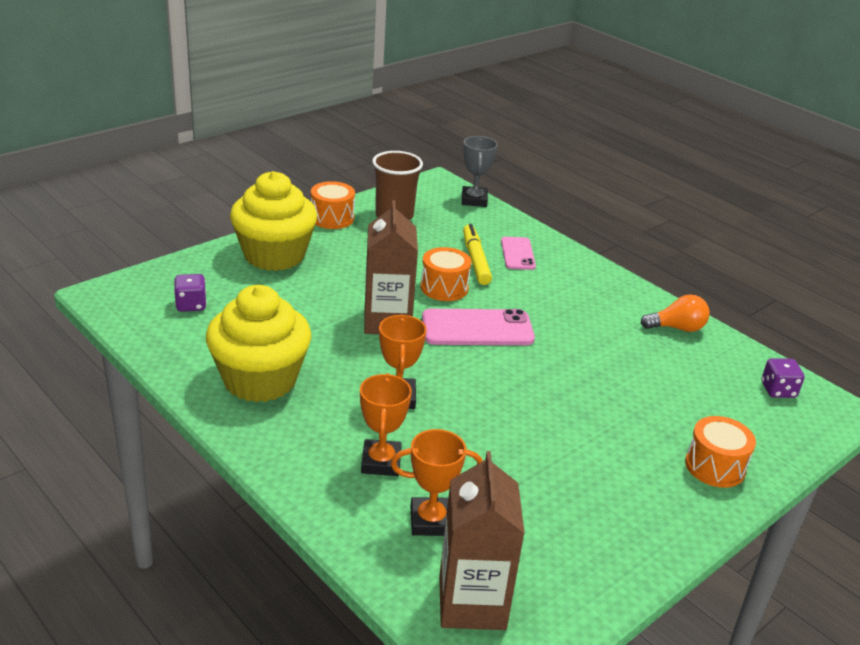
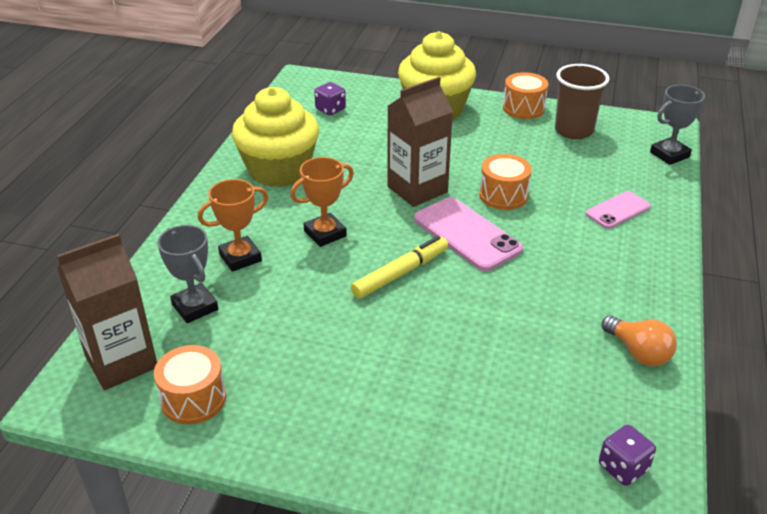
camera: 60 degrees right, 5 degrees up
orange trophy [391,429,482,536] -> grey trophy [157,225,218,323]
yellow marker [463,224,492,285] -> yellow marker moved to [351,236,448,299]
orange drum [685,416,756,488] -> orange drum moved to [154,345,226,424]

